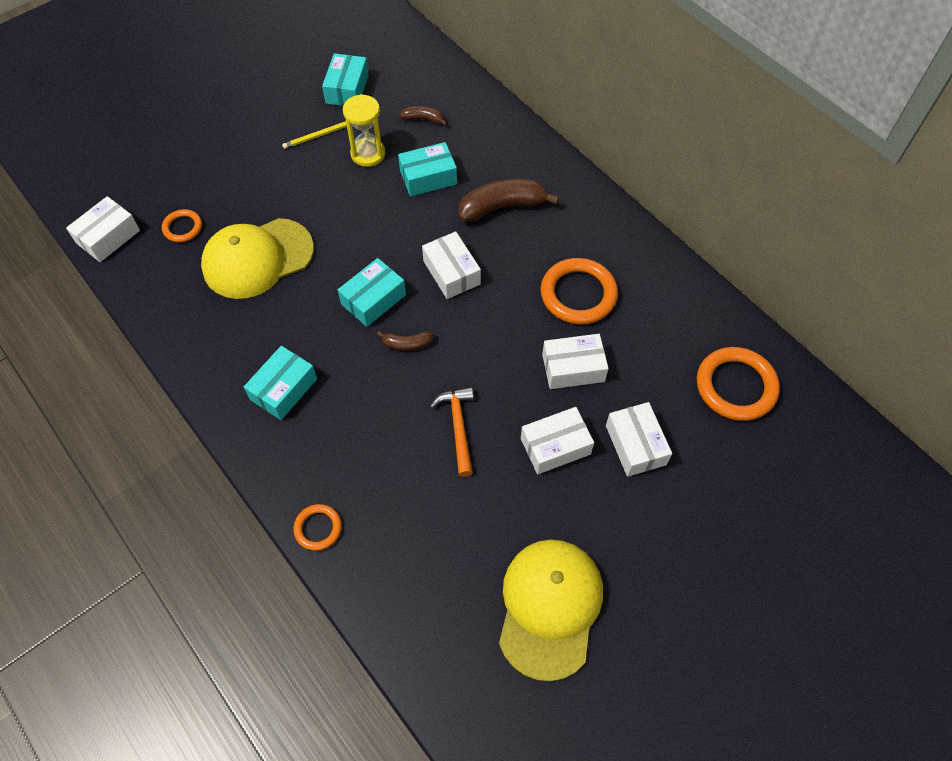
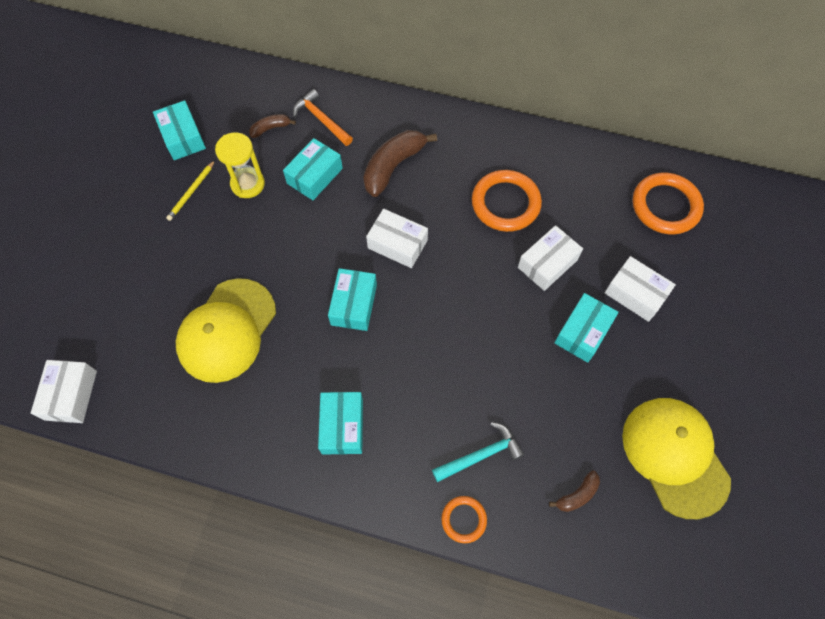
camera: 35 degrees left, 5 degrees up
orange ring [162,209,202,242] -> none
brown banana [377,331,434,351] -> brown banana moved to [549,471,600,512]
orange hammer [430,387,474,477] -> orange hammer moved to [293,89,353,146]
white box [521,407,594,475] -> turquoise box [554,293,619,363]
none -> turquoise hammer [432,422,524,482]

